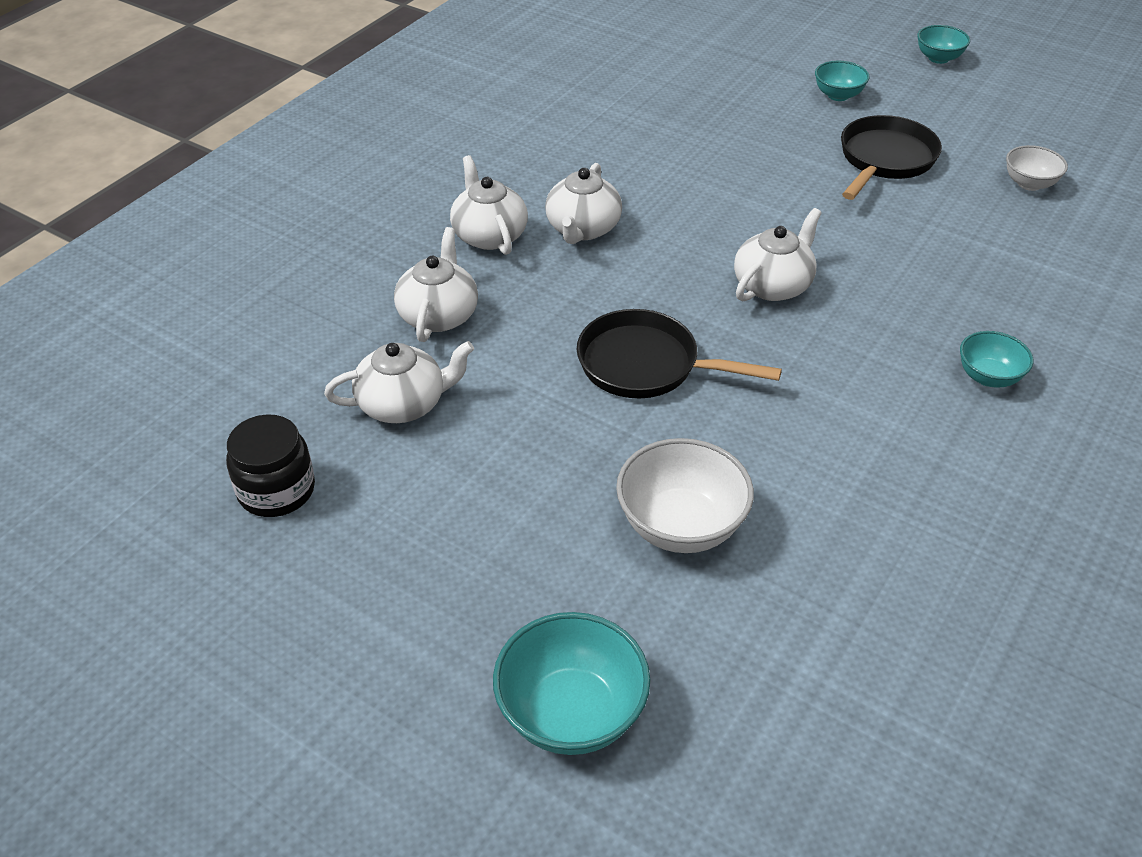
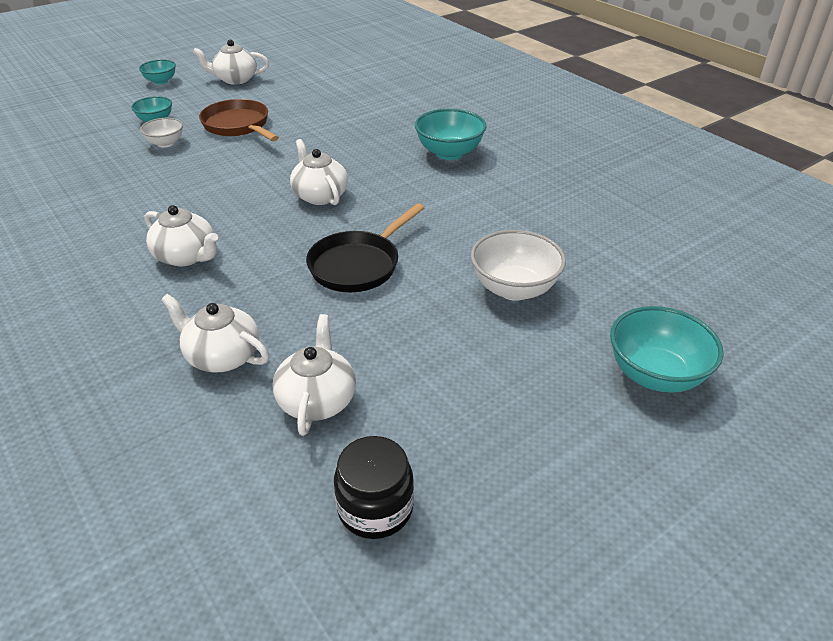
camera: 70 degrees left, 5 degrees down
white teapot [450,155,528,255] -> white teapot moved to [193,39,269,85]
black pan [841,115,942,200] -> brown pan [199,99,279,141]
turquoise bowl [960,331,1033,388] -> turquoise bowl [415,109,486,160], size x1.68
white bowl [1006,145,1068,191] -> white bowl moved to [140,118,183,148]

